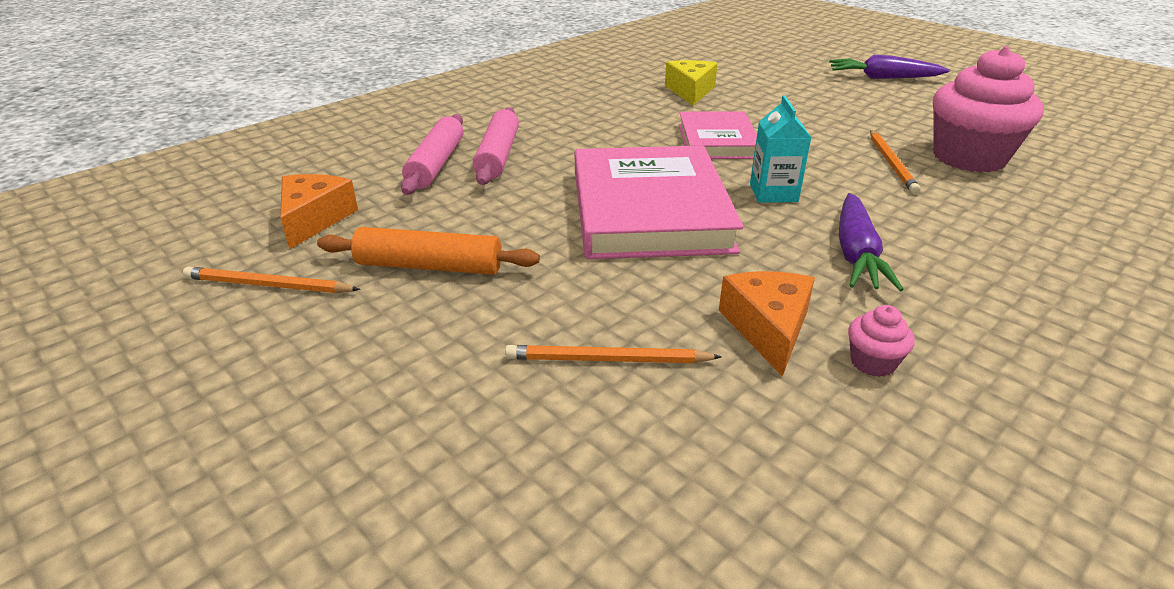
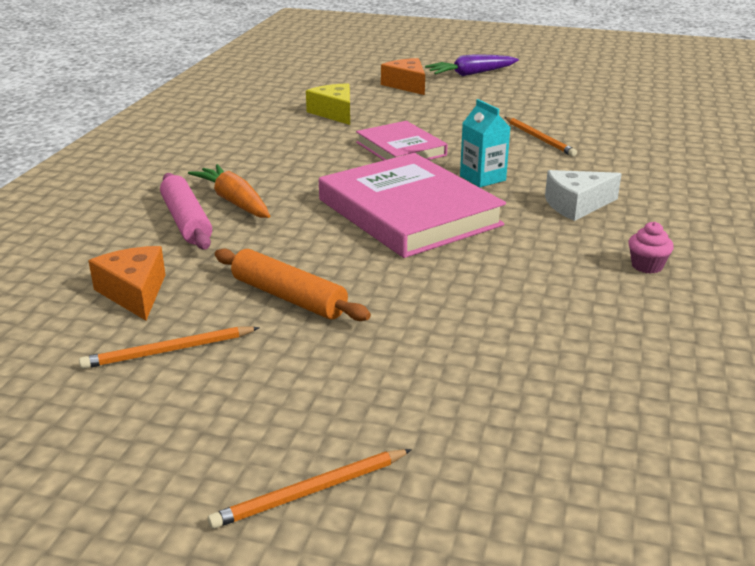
camera: 30 degrees left, 5 degrees down
orange rolling pin [317,227,540,275] -> orange rolling pin turned 60 degrees clockwise [215,248,371,321]
pink rolling pin [473,107,519,185] -> orange carrot [188,164,270,218]
orange pencil [505,345,722,363] -> orange pencil moved to [208,449,412,529]
orange cheese [719,271,815,377] -> orange cheese moved to [381,58,425,95]
purple carrot [839,193,904,291] -> white cheese [545,170,621,221]
pink cupcake [933,46,1044,173] -> none

